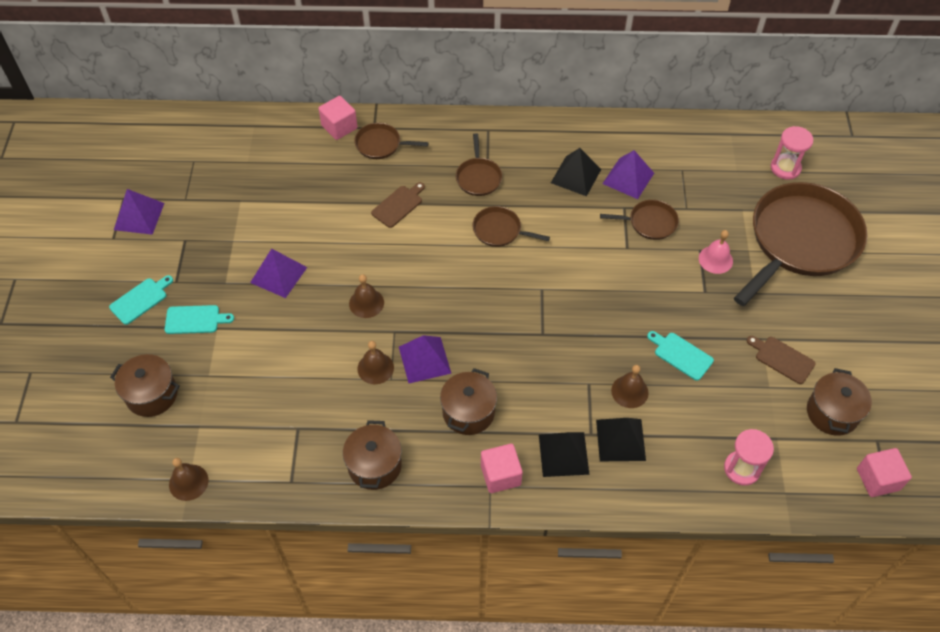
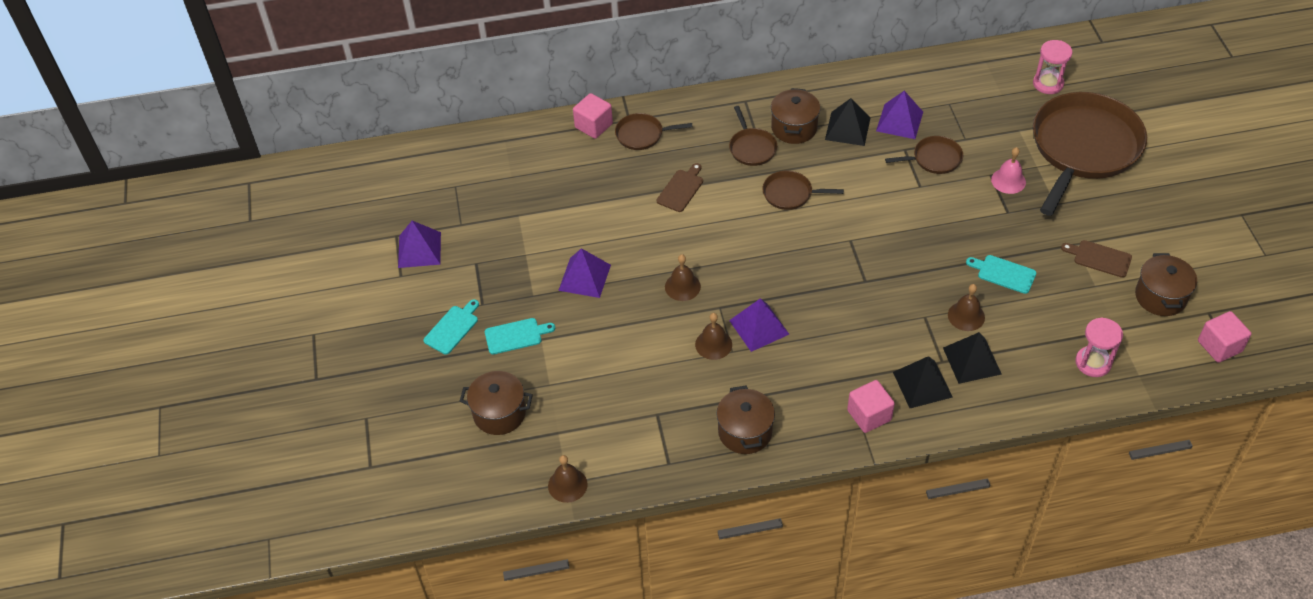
camera: 10 degrees left, 5 degrees down
brown pot [440,368,497,435] -> brown pot moved to [771,88,820,144]

